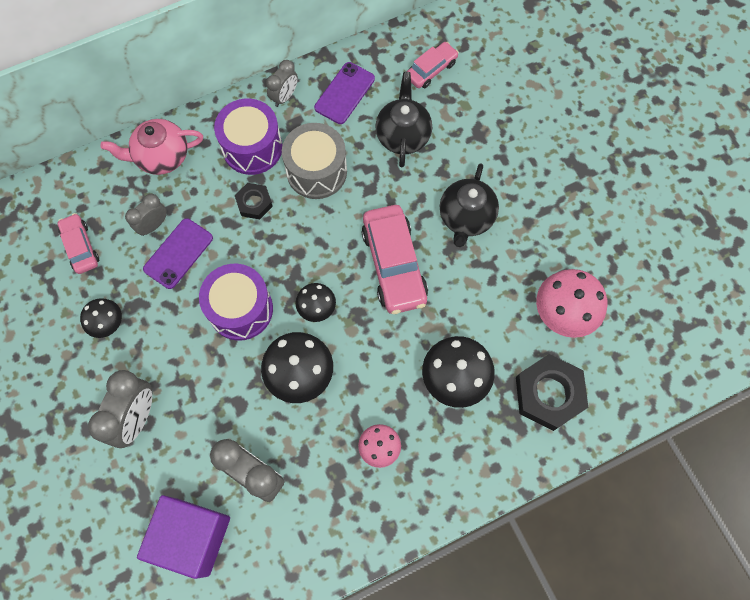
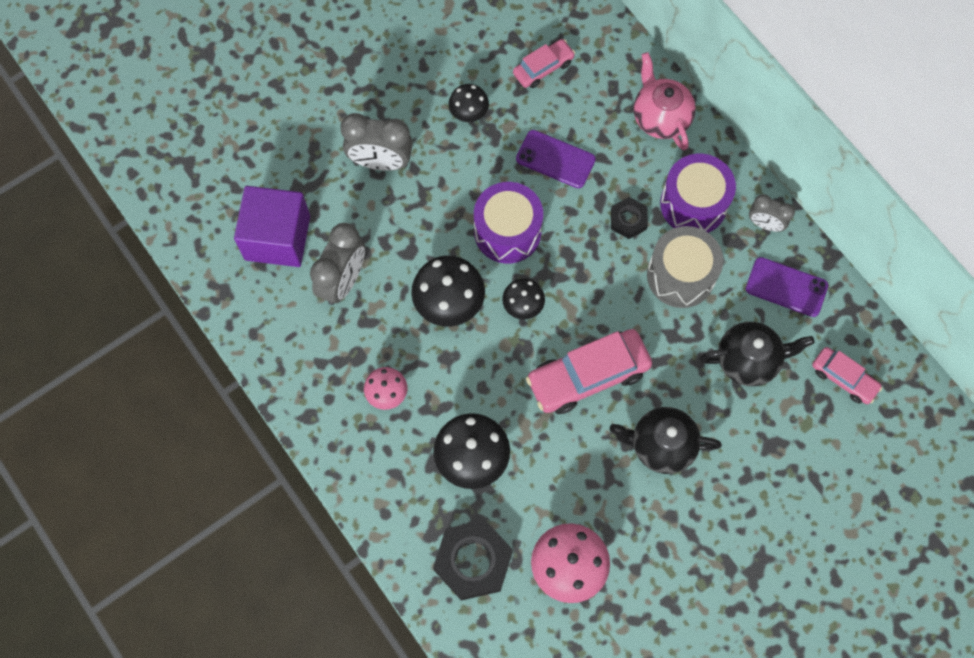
camera: 80 degrees right, 0 degrees up
grey clock [125,194,167,236] -> none

